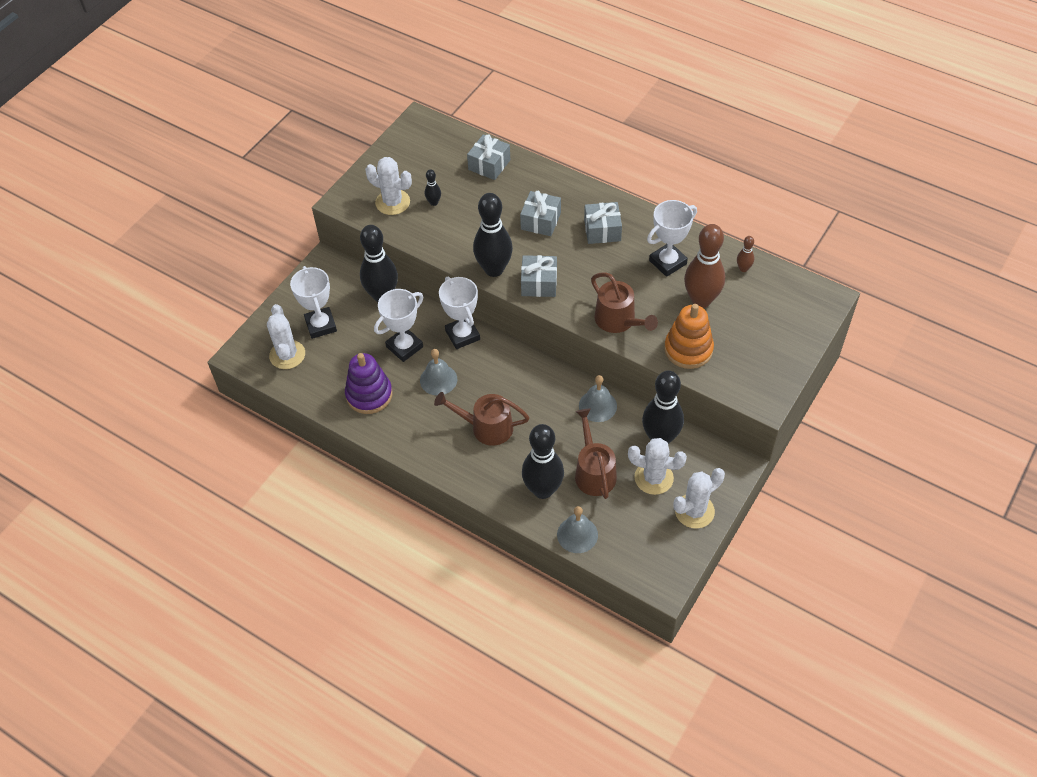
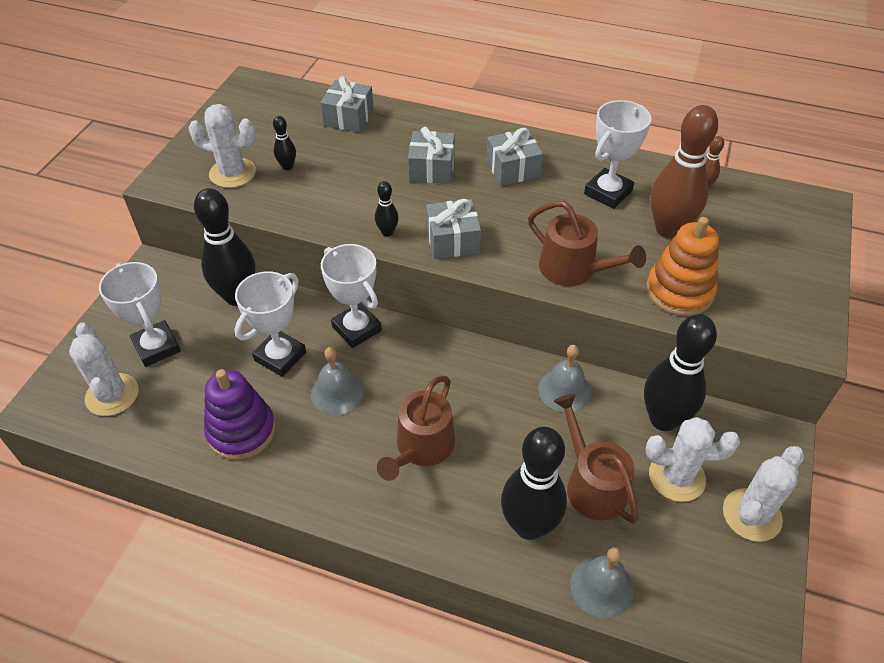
camera: 15 degrees left, 5 degrees down
brown watering can [434,392,529,446] -> brown watering can turned 60 degrees counterclockwise [377,376,455,481]
black bowling pin [473,193,513,277] -> black bowling pin [375,181,399,236], size x0.45

